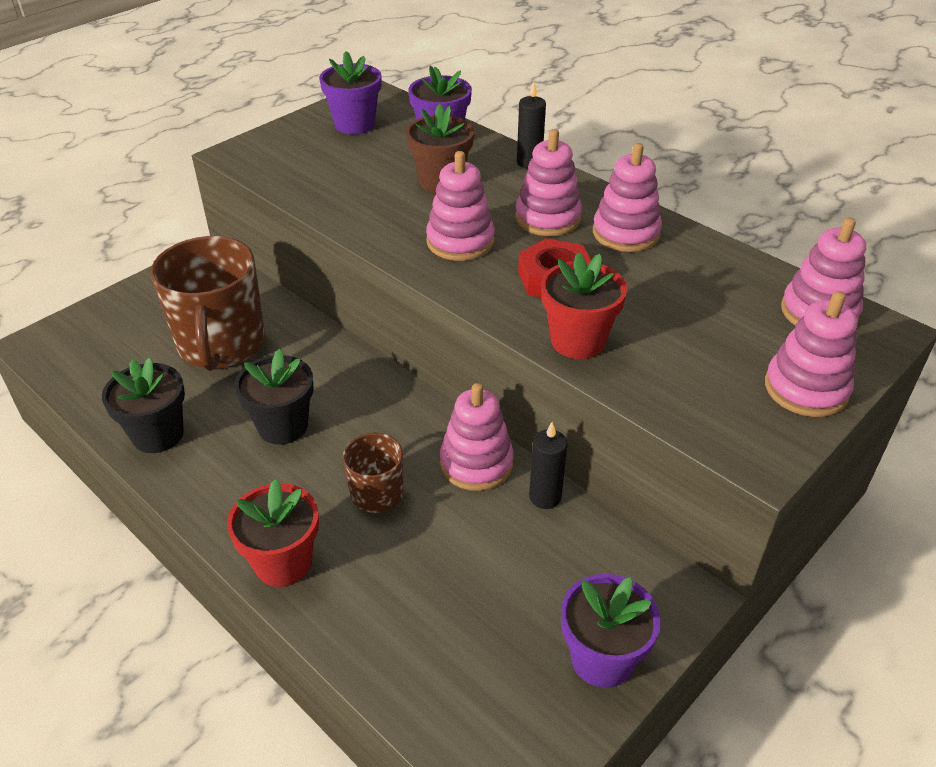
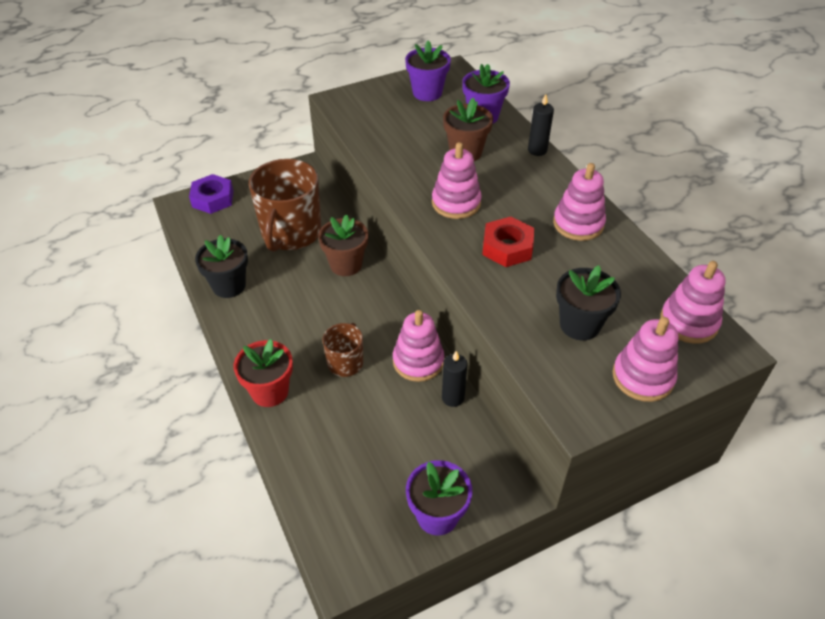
camera: 20 degrees right, 5 degrees up
black flower pot [234,349,314,445] -> black flower pot moved to [556,265,621,341]
pink stacking toy [515,129,582,236] -> none
red flower pot [541,252,627,359] -> none
none -> purple nut [189,174,234,214]
none -> brown flower pot [318,214,368,276]

